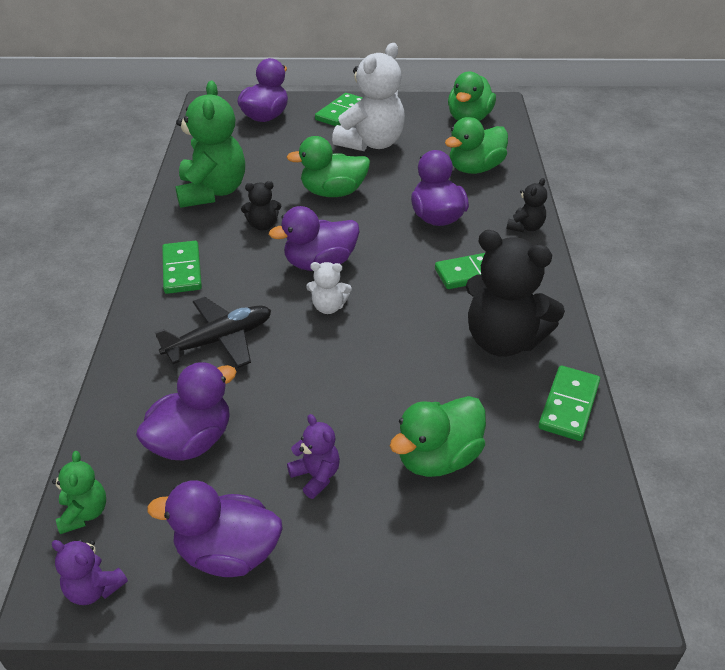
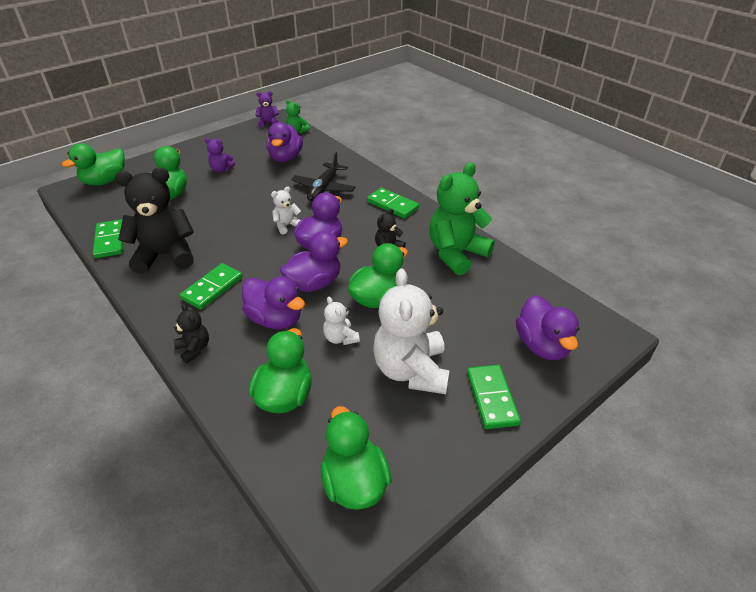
camera: 140 degrees right, 0 degrees up
purple duck [147,480,283,577] -> purple duck moved to [280,231,348,292]
green teddy bear [175,81,245,208] -> green teddy bear turned 90 degrees clockwise [429,162,495,275]
black teddy bear [507,178,547,233] -> black teddy bear turned 150 degrees clockwise [173,304,209,363]
none -> green duck [62,143,125,186]
none -> white teddy bear [323,297,360,345]

